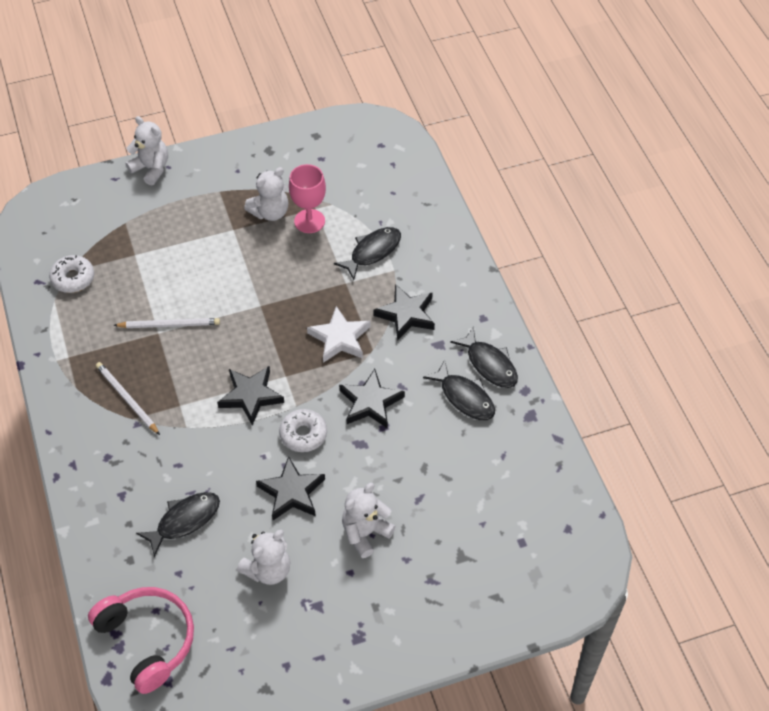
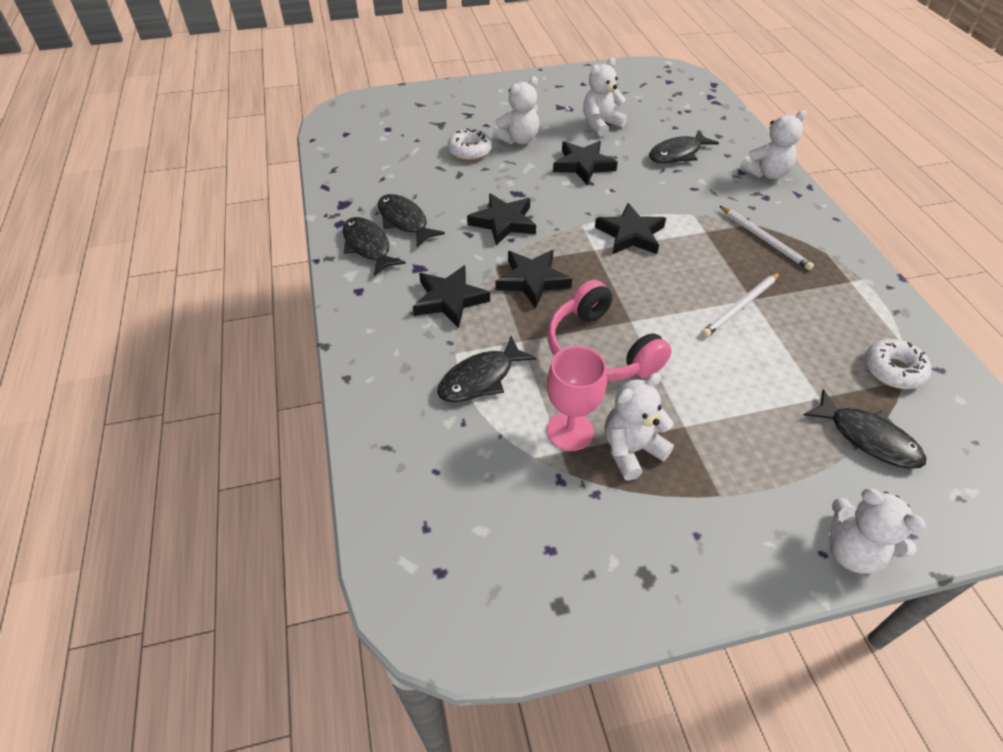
camera: 175 degrees left, 5 degrees down
pink headphones [88,587,194,694] -> pink headphones moved to [548,280,672,382]
white pencil [113,318,220,328] -> white pencil turned 45 degrees counterclockwise [701,272,780,337]
white donut [279,409,327,452] -> white donut moved to [447,128,492,161]
white star [307,306,370,363] -> black star [495,250,572,309]
none -> white teddy bear [740,110,807,179]
none -> black fish [804,389,926,469]

